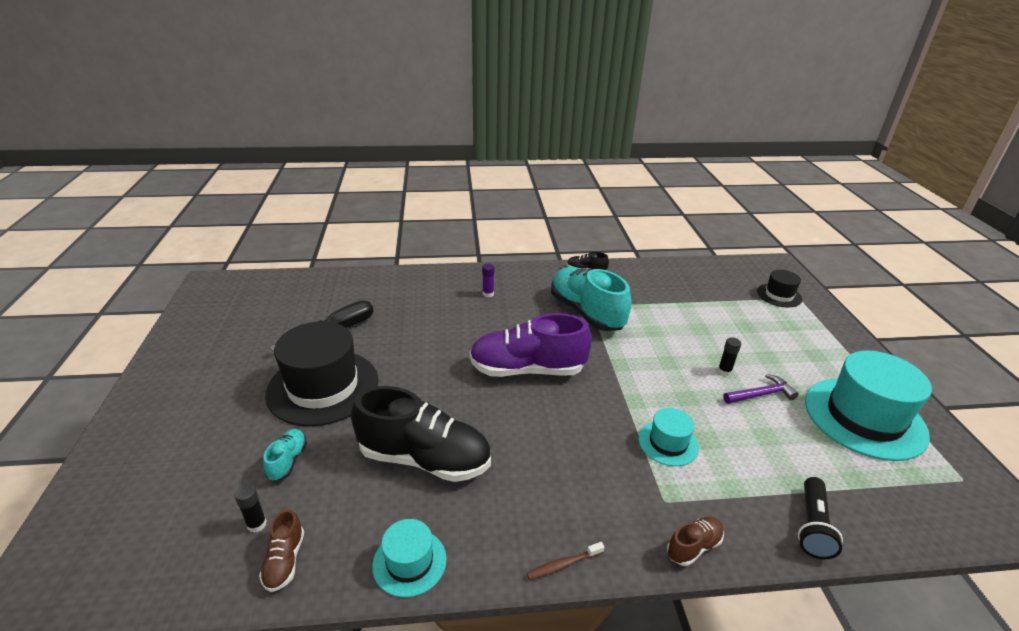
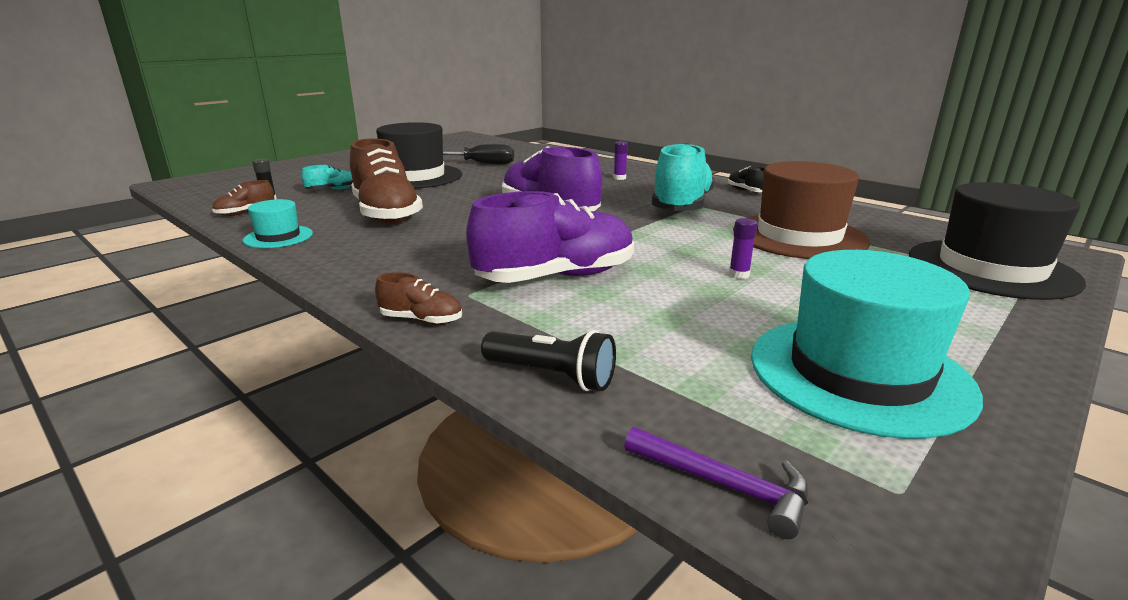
camera: 50 degrees right, 10 degrees down
black shoe [351,386,491,482] -> brown shoe [350,138,423,224]
brown toothbrush [527,542,605,580] -> none
turquoise hat [638,408,699,466] -> purple shoe [466,191,634,283]
black glue stick [718,337,741,376] -> purple glue stick [729,218,757,279]
purple hammer [723,374,799,404] -> purple hammer moved to [624,427,809,539]
black hat [757,270,802,307] -> black hat [909,182,1086,300], size x2.00
black flashlight [798,477,843,559] -> black flashlight turned 135 degrees counterclockwise [481,330,616,391]
none -> brown hat [733,161,870,259]

